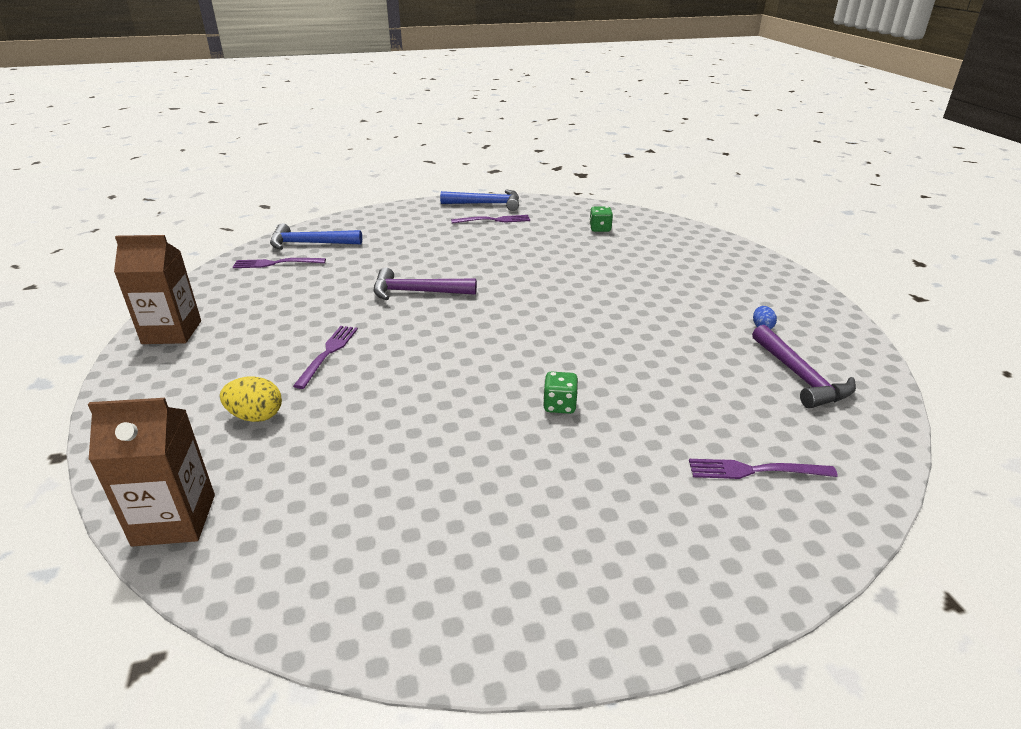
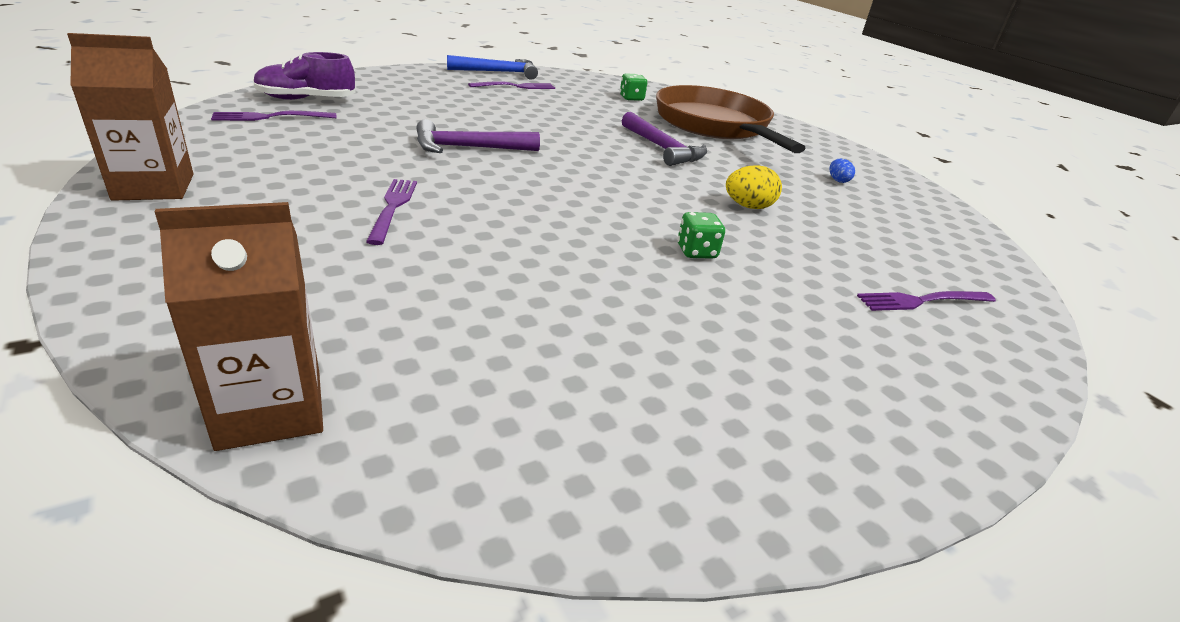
camera: 20 degrees left, 0 degrees up
yellow egg [220,376,282,422] -> yellow egg moved to [726,165,782,209]
blue hammer [270,224,362,250] -> purple shoe [253,52,356,100]
purple hammer [752,325,856,409] -> purple hammer moved to [622,112,707,166]
none -> brown pan [656,85,806,153]

